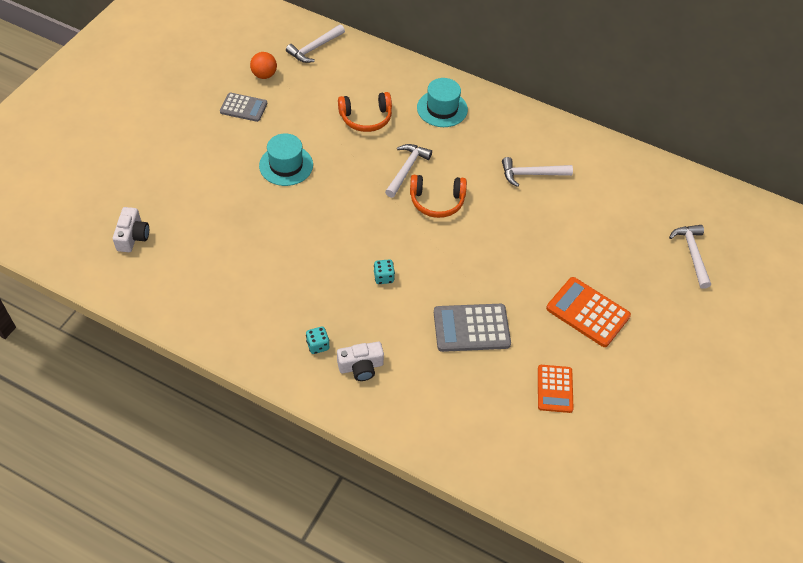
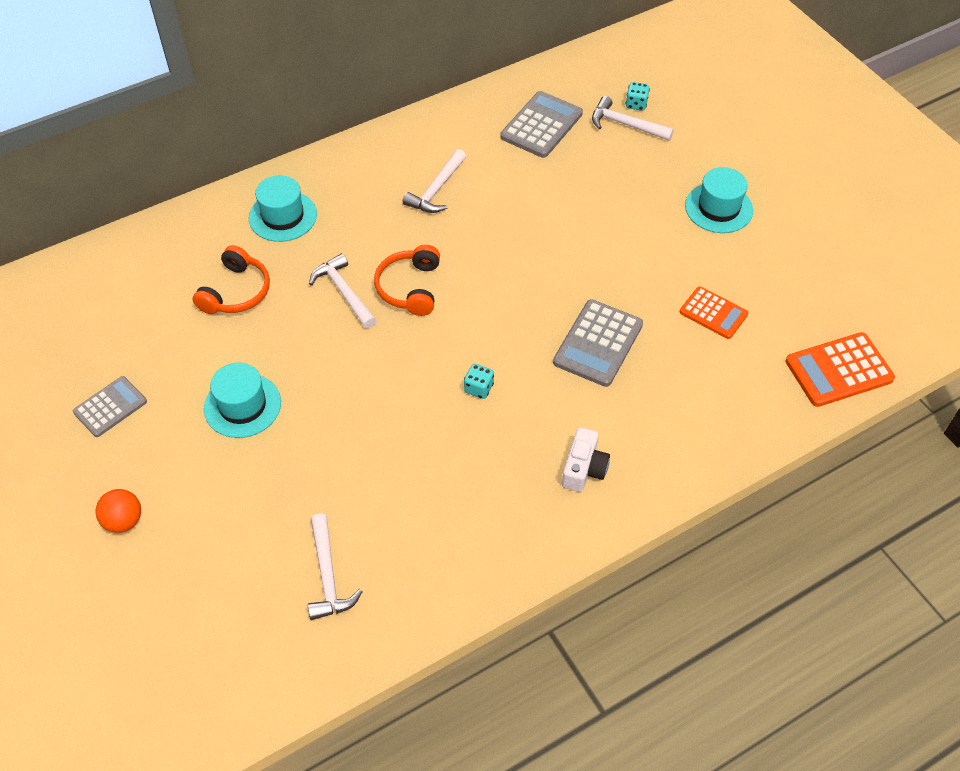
camera: 55 degrees left, 0 degrees up
white camera [113,207,149,252] -> none
orange ball [250,52,277,79] -> orange ball moved to [96,489,141,533]
white hammer [286,24,345,63] -> white hammer moved to [308,513,363,620]
turquoise dice [306,327,329,354] -> turquoise dice moved to [626,82,650,110]
orange headphones [410,175,467,218] -> orange headphones turned 150 degrees clockwise [374,245,440,316]
orange calculator [546,277,631,347] -> orange calculator moved to [786,332,895,407]
none -> grey calculator [501,91,583,158]
none -> turquoise hat [685,167,753,233]

